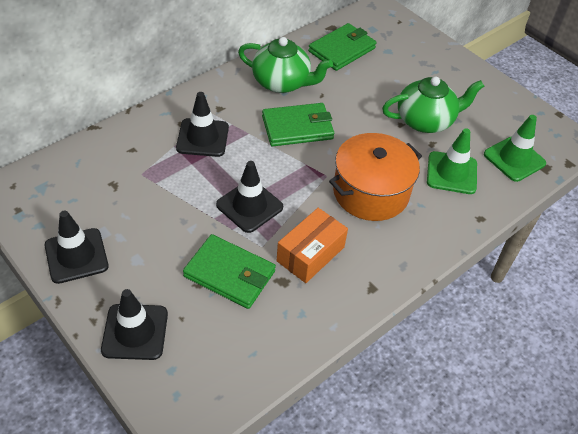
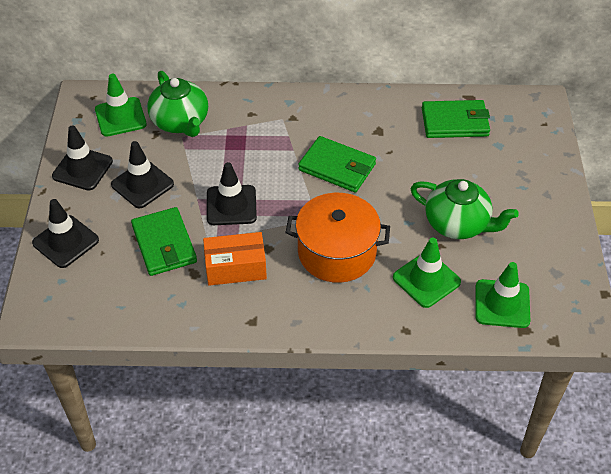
camera: 45 degrees right, 0 degrees up
black traffic cone [176,92,229,157] -> black traffic cone moved to [111,141,174,208]
green teapot [238,37,333,93] -> green teapot moved to [147,71,208,137]
none -> green traffic cone [95,74,147,137]

